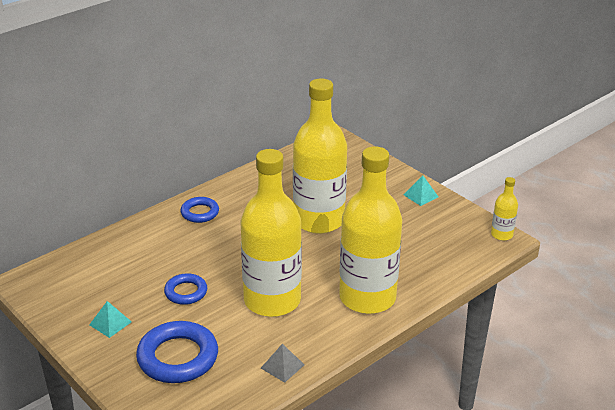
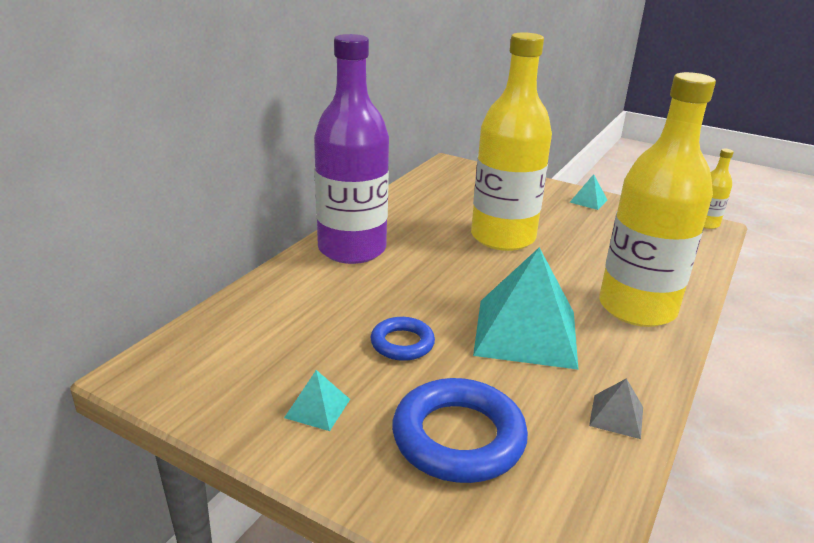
camera: 20 degrees left, 5 degrees down
blue ring [180,197,219,223] -> purple bottle [314,34,389,264]
yellow bottle [240,149,302,317] -> turquoise pyramid [473,247,578,370]

